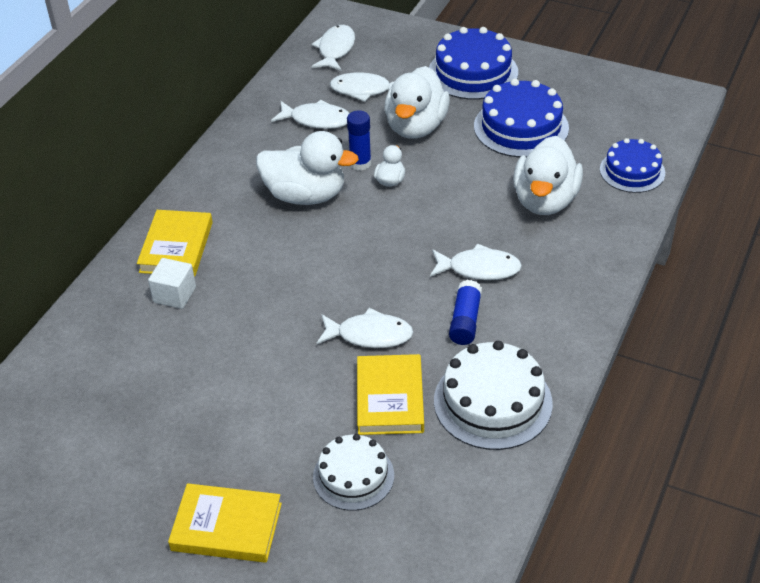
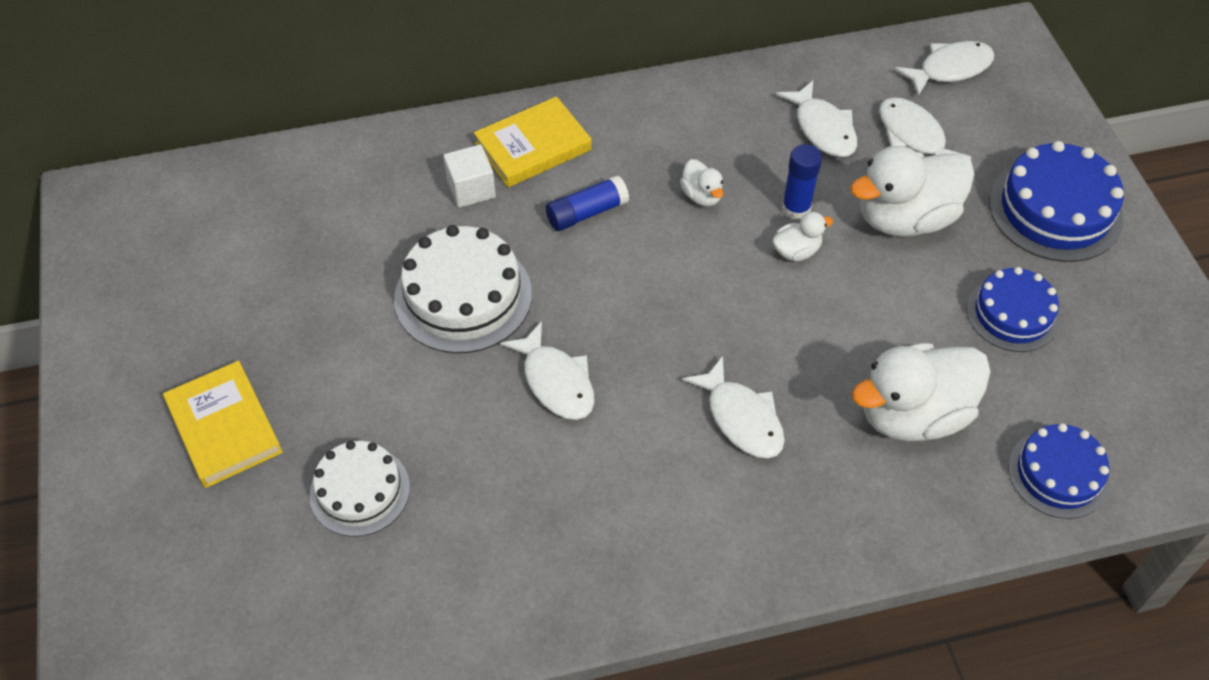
camera: 50 degrees right, 10 degrees up
white duck [256,131,359,205] -> white duck [680,159,723,206], size x0.46
yellow book [357,354,424,435] -> none
white cake [434,341,553,450] -> white cake moved to [394,225,532,353]
blue glue stick [449,280,482,345] -> blue glue stick moved to [546,175,629,231]
blue cake [474,79,569,157] -> blue cake [967,267,1059,352], size x0.66

